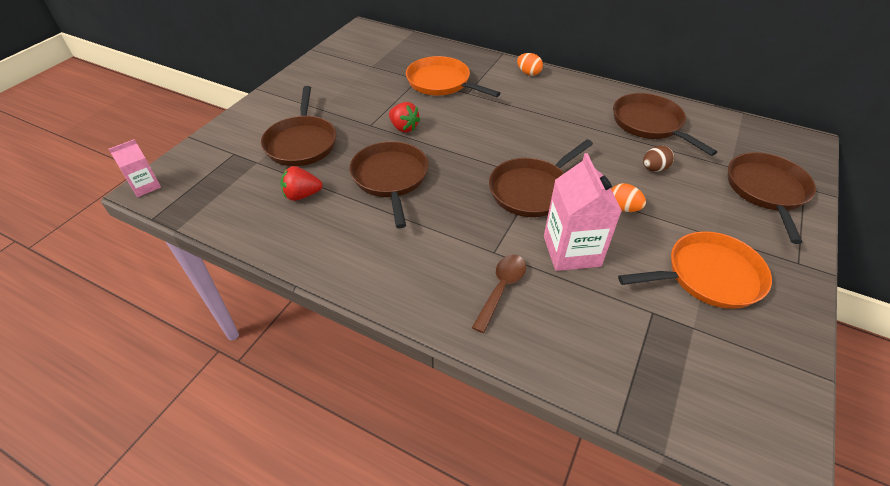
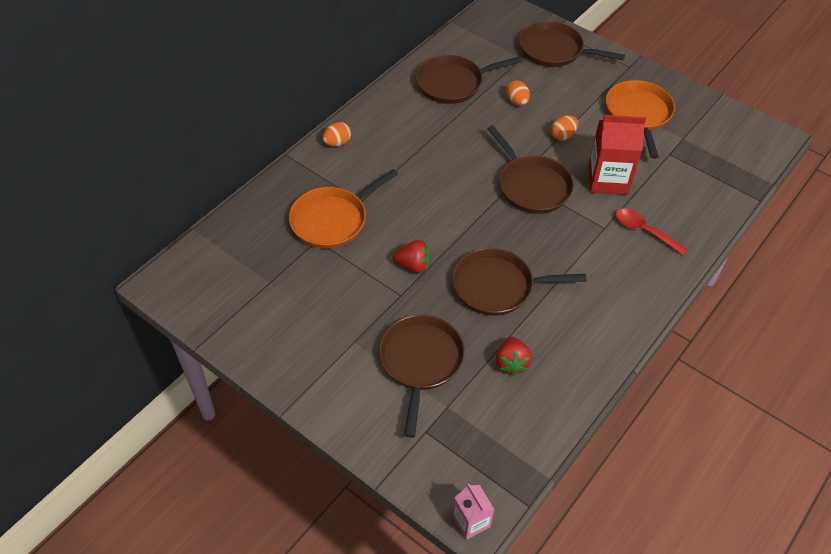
camera: 80 degrees left, 5 degrees up
brown pan [261,86,337,166] -> brown pan turned 90 degrees counterclockwise [379,315,465,438]
red strawberry [389,102,421,132] -> red strawberry turned 45 degrees clockwise [393,240,431,273]
brown spoon [472,255,526,333] -> red spoon [615,208,688,255]
pink carton [544,153,622,271] -> red carton [588,115,646,195]
brown egg [643,146,674,172] -> orange egg [506,81,530,106]

